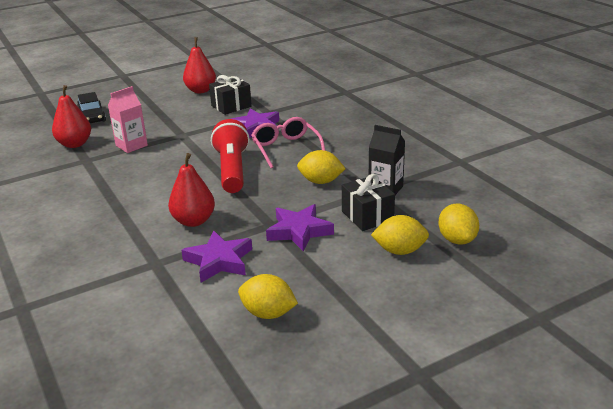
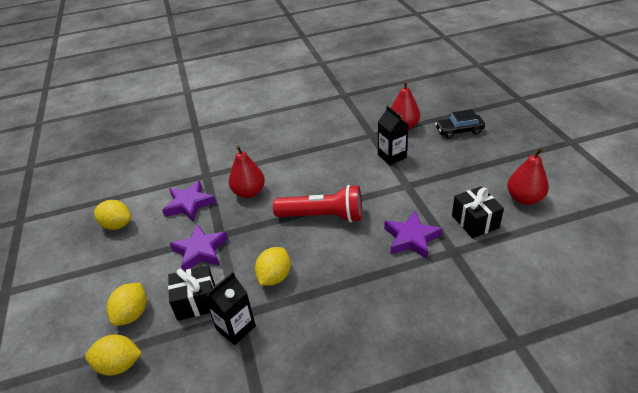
camera: 105 degrees right, 10 degrees up
pink carton [108,86,148,153] -> black carton [378,106,408,165]
yellow lemon [238,274,298,319] -> yellow lemon turned 75 degrees clockwise [94,200,131,230]
pink glasses [251,117,325,168] -> none

